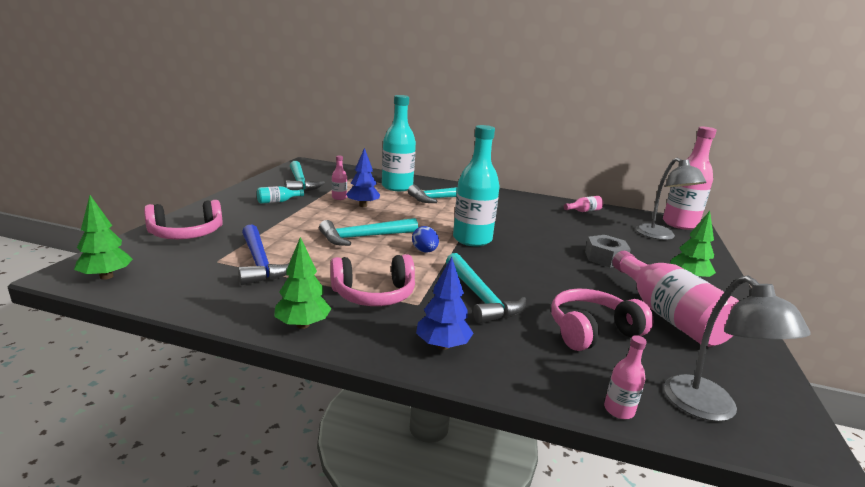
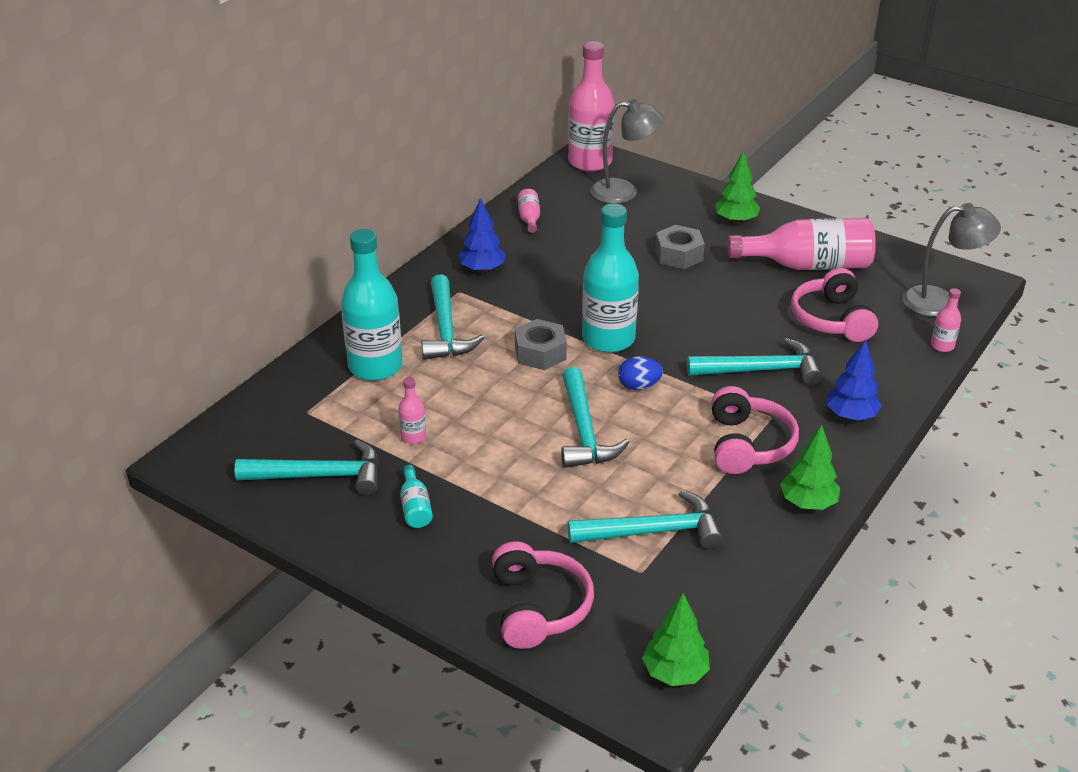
camera: 70 degrees left, 15 degrees up
blue hammer [238,225,289,285] -> turquoise hammer [567,490,723,549]
blue tree [346,148,380,207] -> blue tree moved to [458,198,506,273]
none -> grey nut [515,319,567,370]

